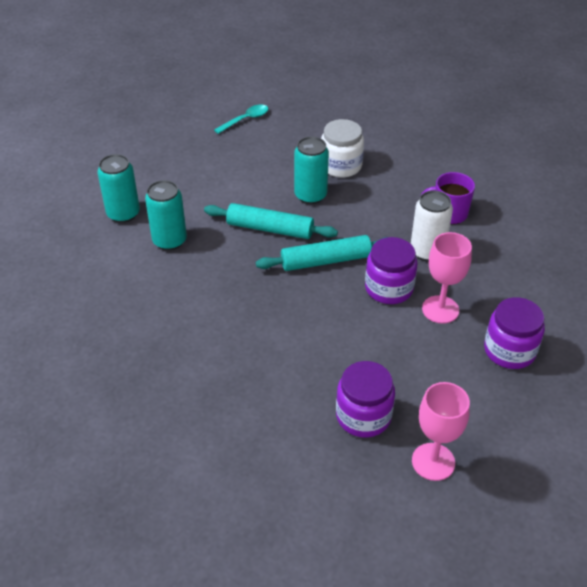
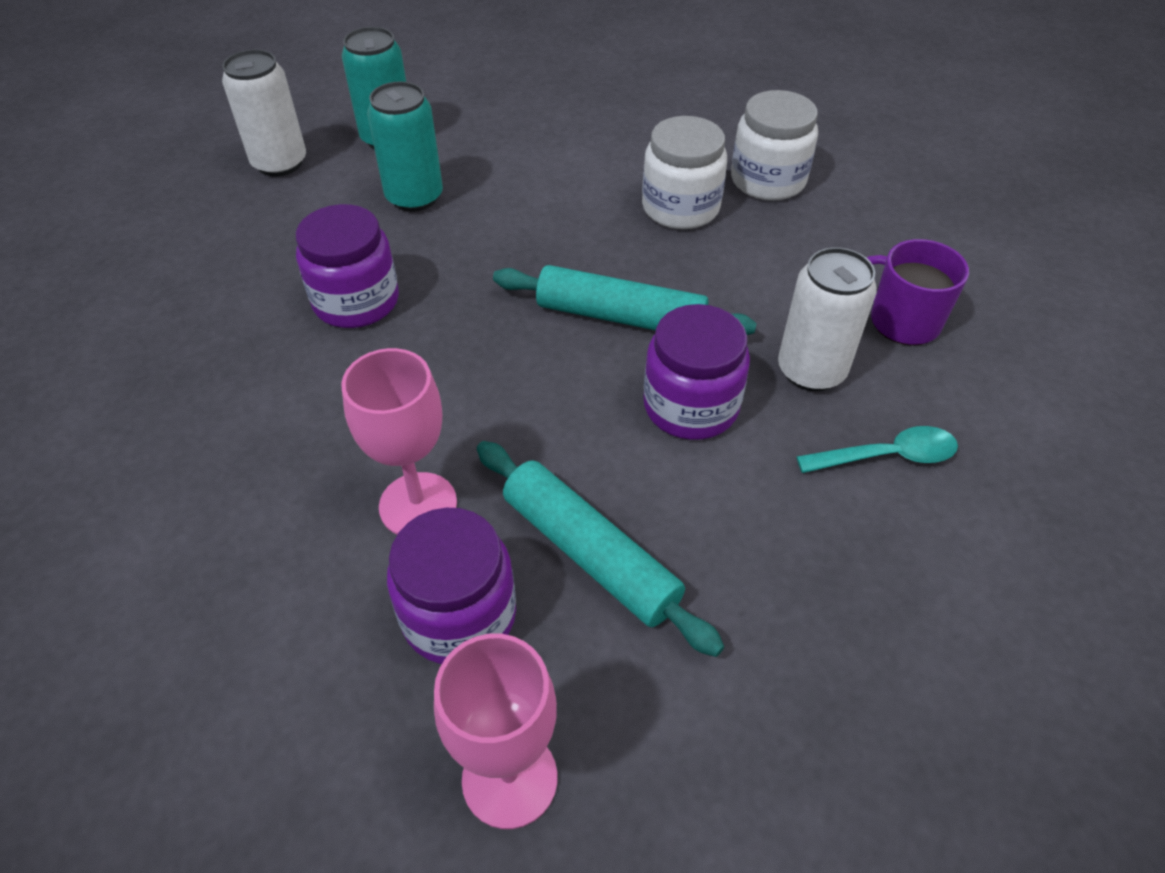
camera: 30 degrees right, 5 degrees up
turquoise rolling pin [204,203,338,239] -> turquoise rolling pin moved to [477,441,724,657]
turquoise spoon [214,104,268,134] -> turquoise spoon moved to [796,426,958,473]
turquoise can [294,137,329,204] -> white jar [642,116,727,229]
pink goblet [422,232,472,324] -> pink goblet moved to [341,348,457,534]
purple jar [484,297,545,369] -> purple jar moved to [296,204,399,328]
none -> white can [222,50,306,176]

